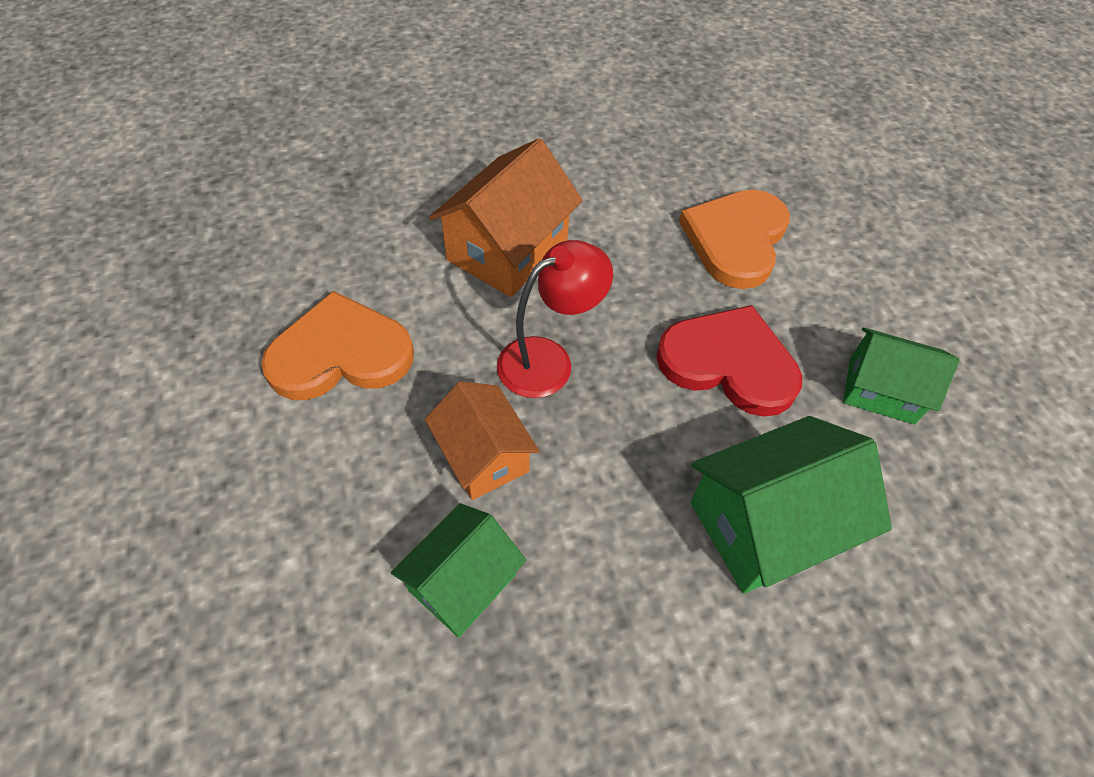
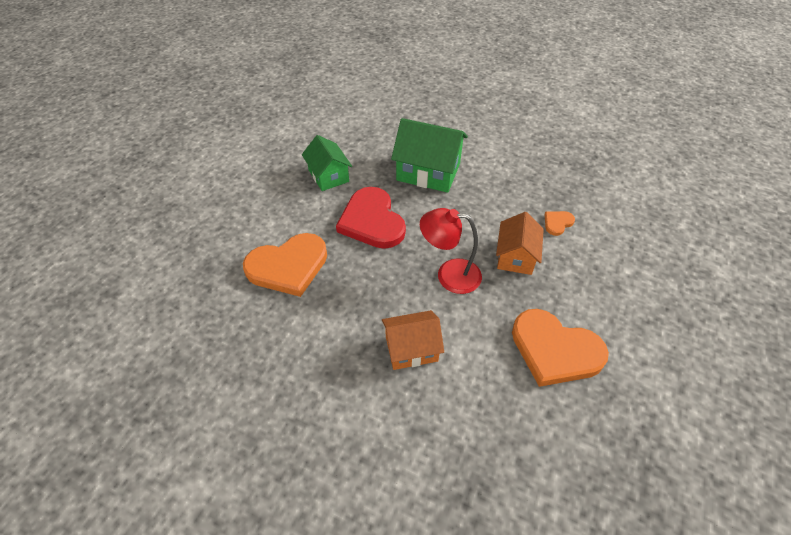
camera: 135 degrees left, 5 degrees down
green house [391,503,526,638] -> orange heart [544,211,575,236]
orange house [429,138,583,297] -> orange house [382,310,444,370], size x0.65

